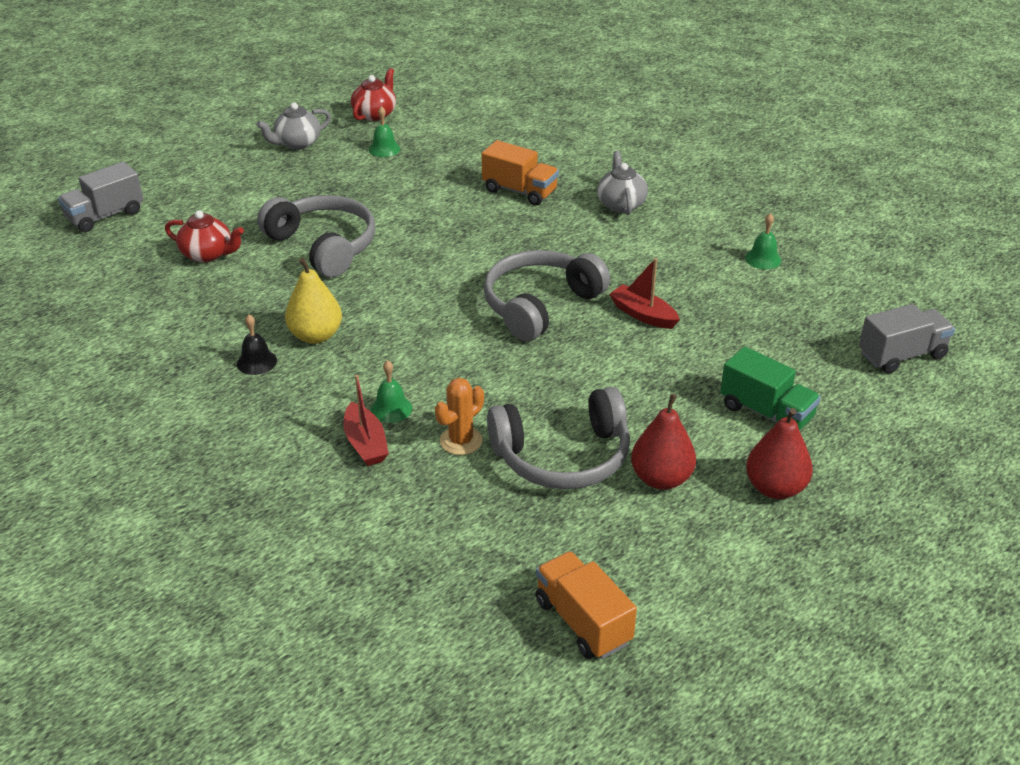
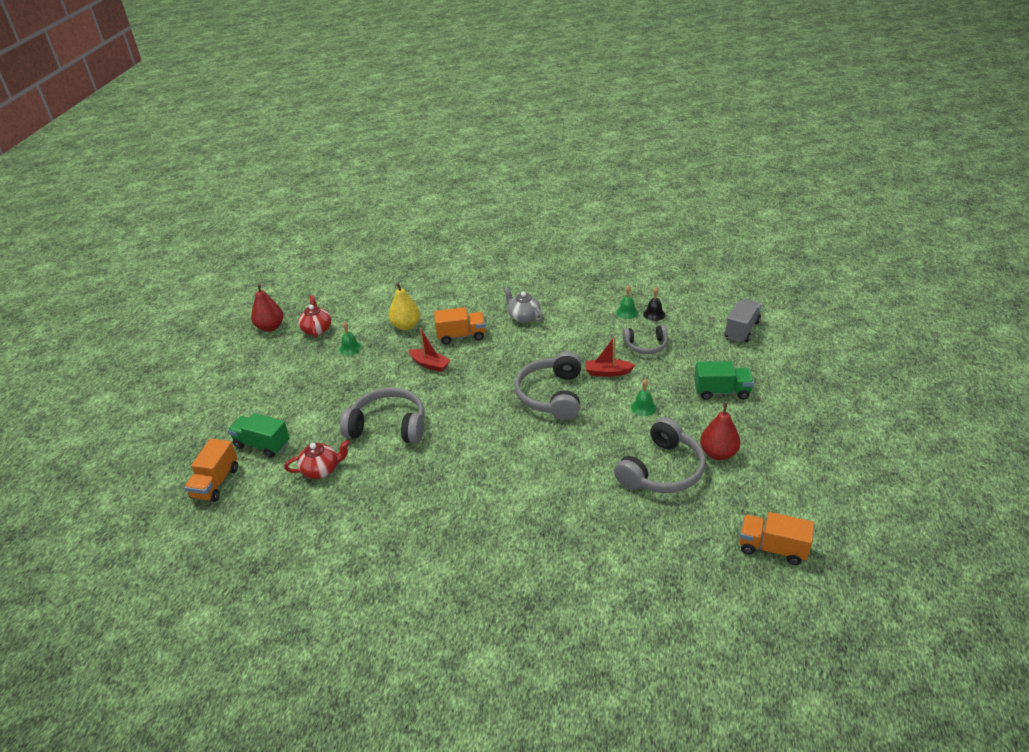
camera: 35 degrees left, 0 degrees up
grey truck [58,162,143,232] -> orange truck [184,439,238,502]
black bell [237,314,277,375] -> black bell moved to [643,287,665,321]
grey teapot [257,102,331,150] -> none
yellow pear [285,258,342,344] -> yellow pear moved to [388,283,420,330]
red boat [343,375,389,466] -> red boat moved to [408,328,450,372]
green bell [371,360,412,423] -> green bell moved to [631,379,656,416]
orange cactus [435,378,484,455] -> none
red pear [746,408,813,499] -> red pear moved to [251,284,283,332]
none -> green truck [228,413,290,458]
none -> grey headphones [623,325,668,354]

